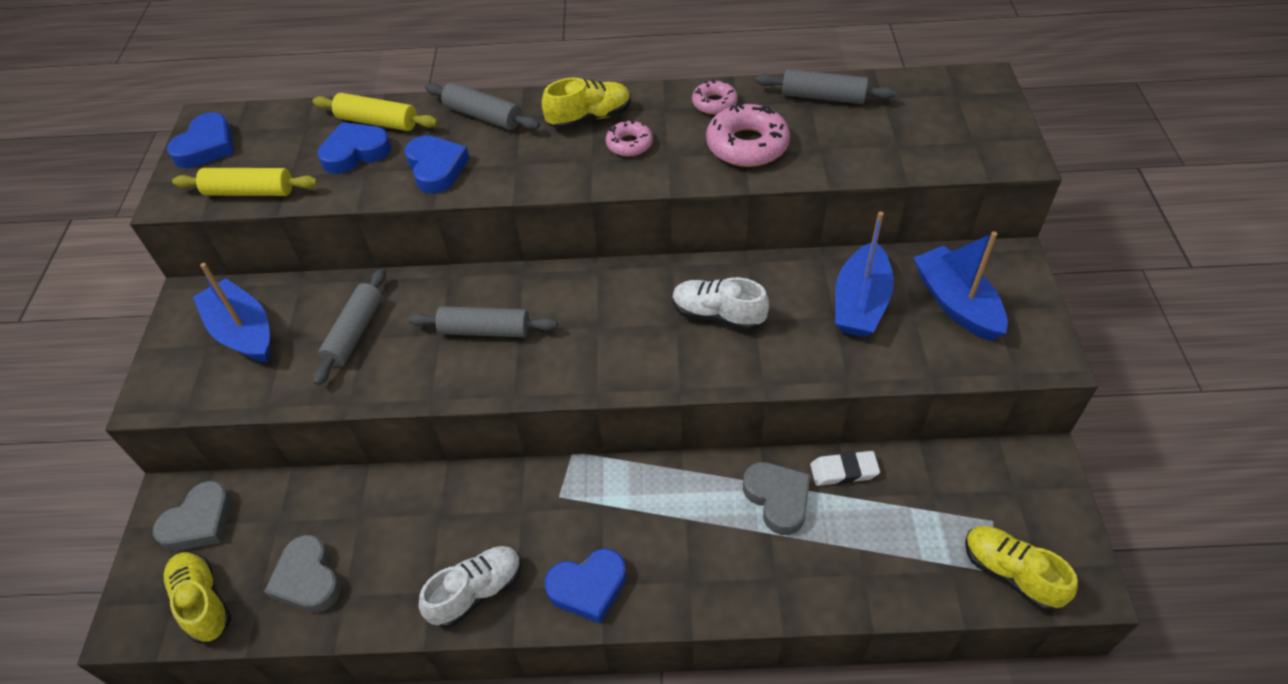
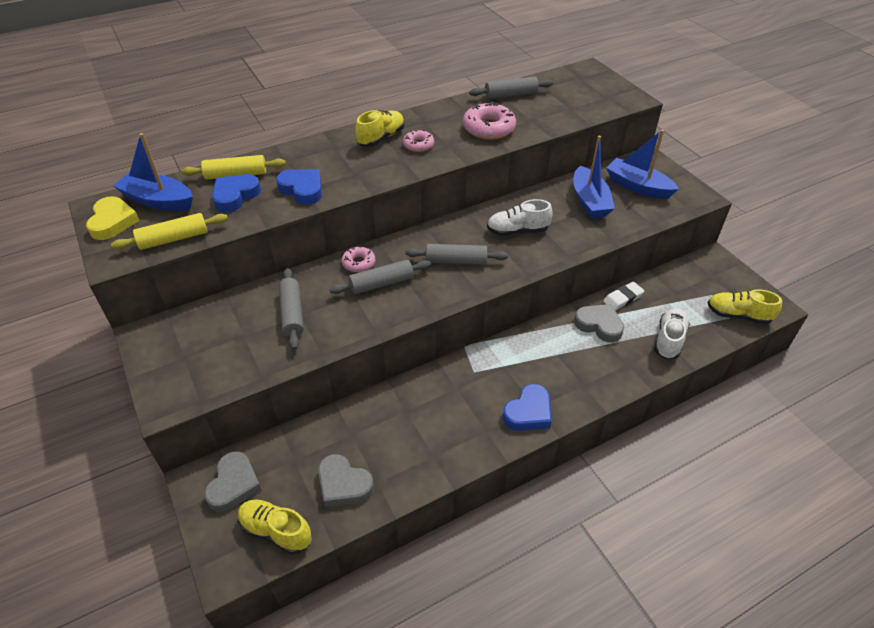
camera: 30 degrees left, 5 degrees down
blue heart [167,112,234,168] -> yellow heart [86,196,140,240]
blue boat [193,263,270,362] -> blue boat moved to [113,133,193,211]
white shoe [419,546,521,628] -> white shoe moved to [654,308,690,359]
grey rolling pin [425,82,540,130] -> grey rolling pin moved to [405,244,508,265]
pink donut [692,80,738,115] -> pink donut moved to [342,246,375,272]

